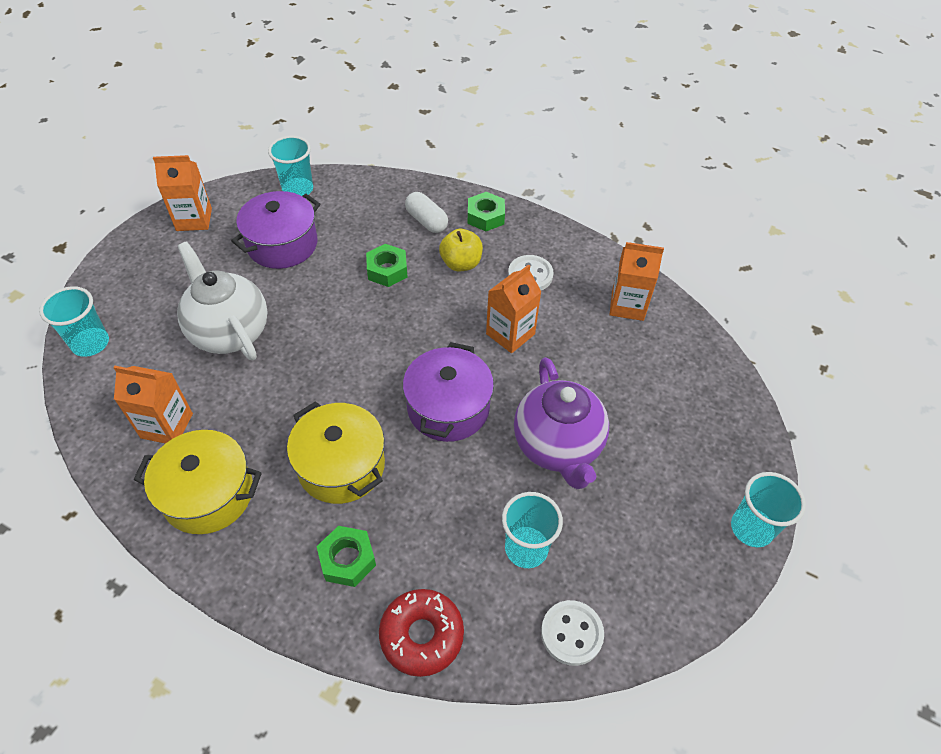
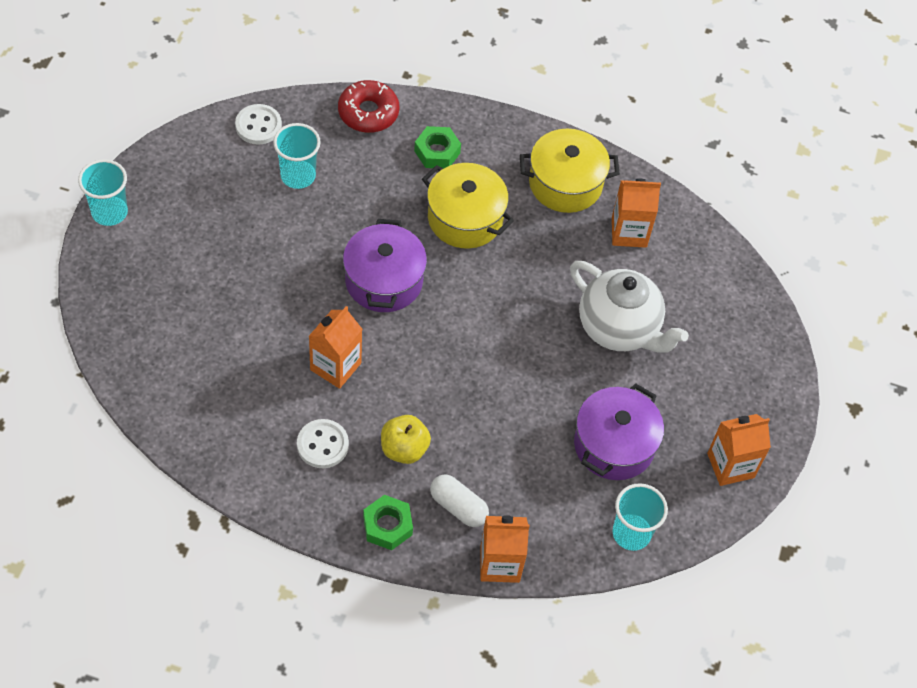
camera: 165 degrees right, 5 degrees up
turquoise cup [39,286,109,357] -> none
green nut [366,244,407,287] -> none
purple teapot [514,357,609,489] -> none
orange carton [609,242,664,321] -> orange carton moved to [480,515,529,583]

